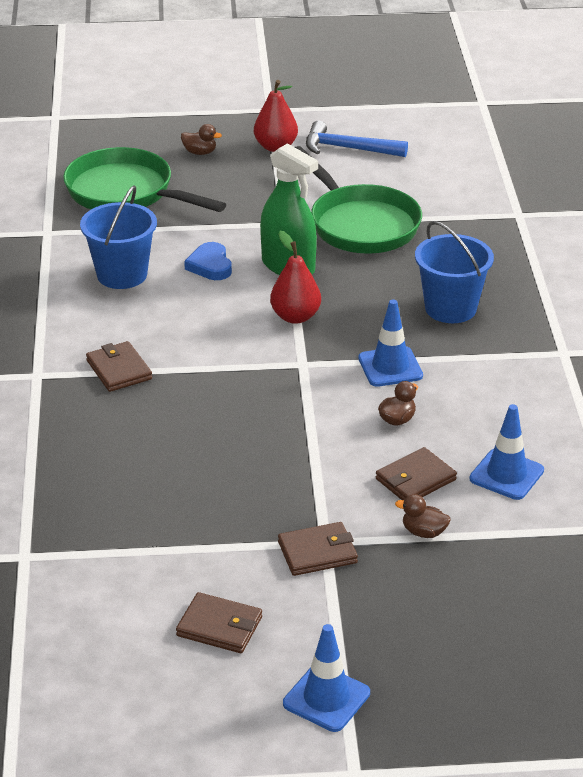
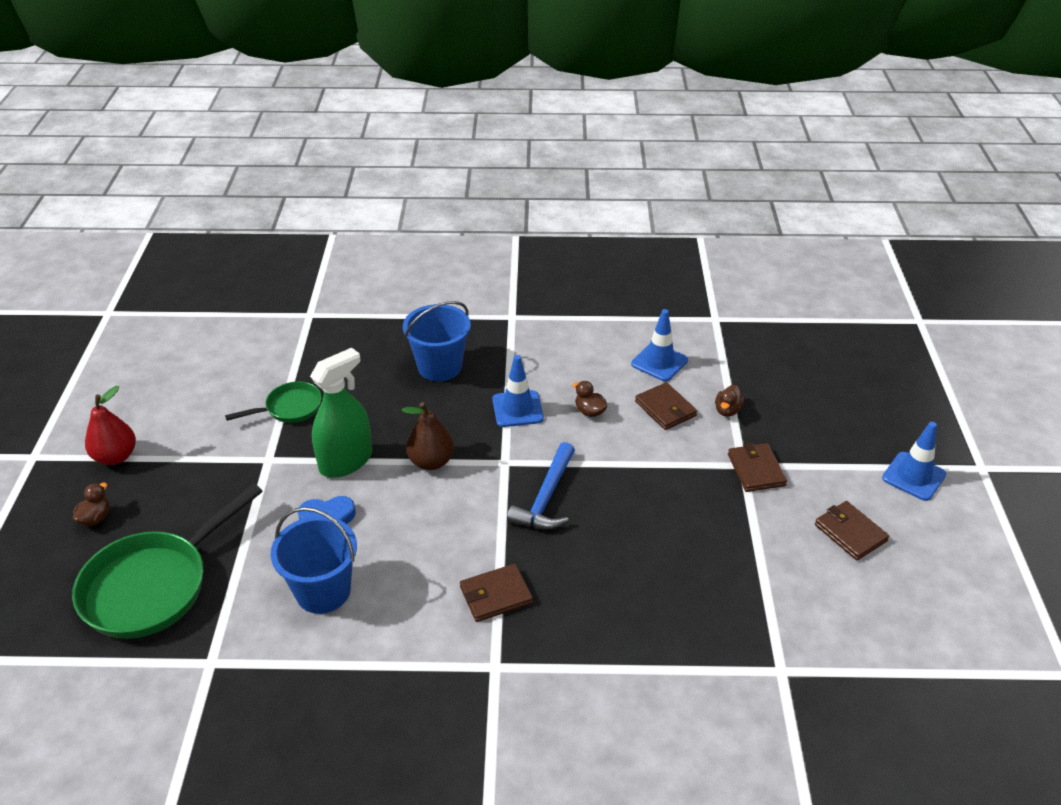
camera: 85 degrees left, 5 degrees up
brown wallet [176,592,262,653] -> brown wallet turned 60 degrees counterclockwise [815,501,889,560]
red pear [270,231,321,324] -> brown pear [402,402,454,470]
green pan [295,146,422,254] -> green pan [225,381,322,423], size x0.53
blue hammer [306,121,408,157] -> blue hammer moved to [507,442,575,530]

